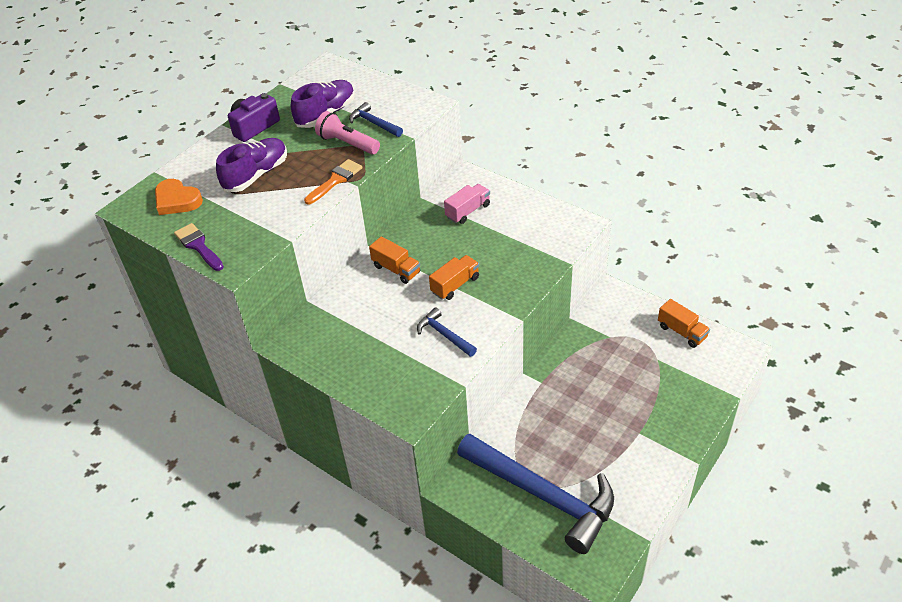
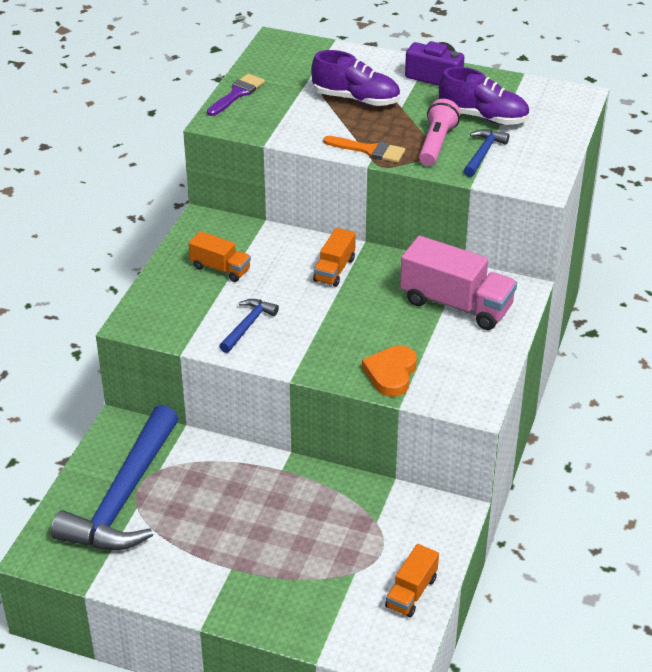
camera: 70 degrees right, 5 degrees down
orange heart [155,179,203,215] -> orange heart moved to [362,345,417,397]
orange truck [429,255,479,300] -> orange truck moved to [189,231,251,282]
pink truck [444,184,490,224] -> pink truck [400,236,517,330], size x1.79

